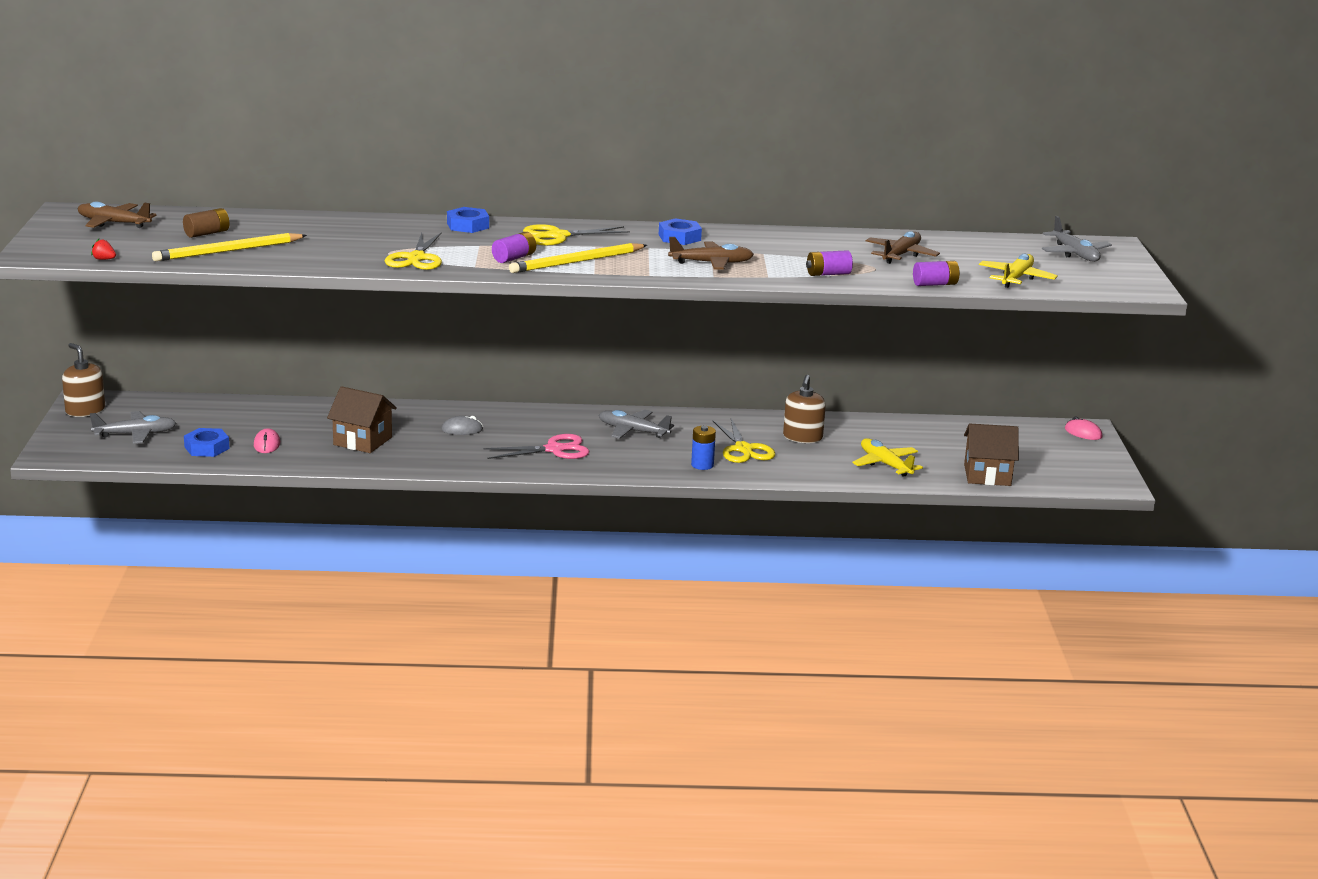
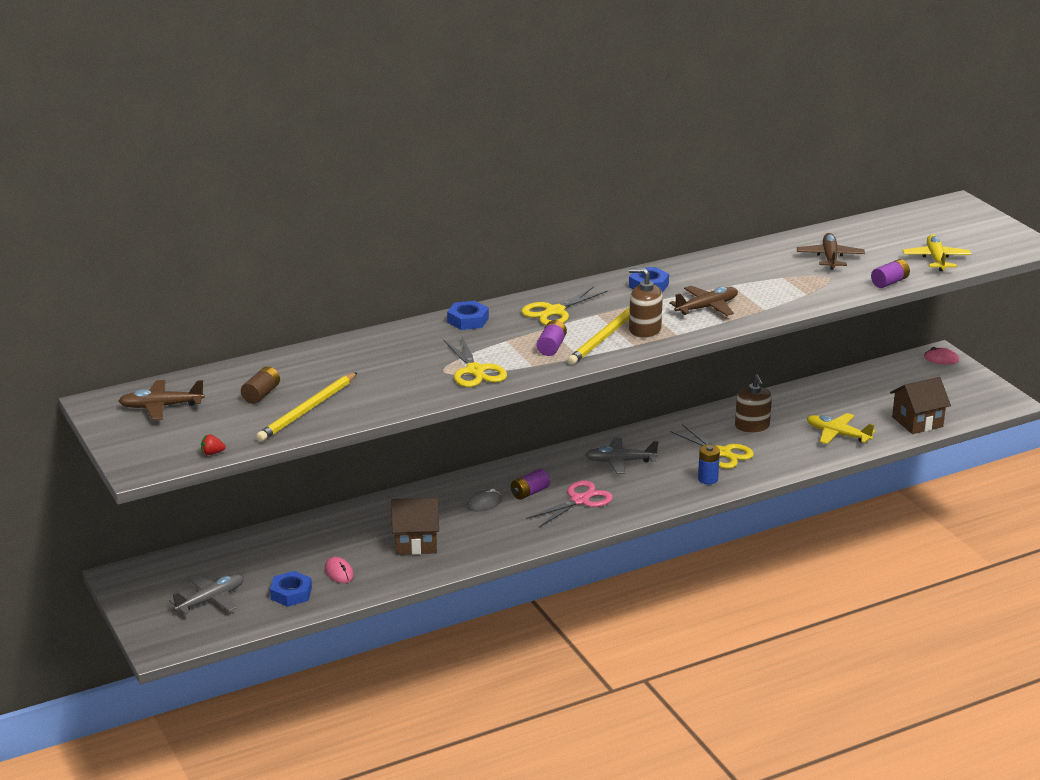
camera: 25 degrees left, 5 degrees up
brown soap dispenser [62,343,105,417] -> brown soap dispenser moved to [629,268,663,338]
purple battery [806,250,853,276] -> purple battery moved to [511,469,550,500]
grey plane [1042,216,1112,262] -> none

